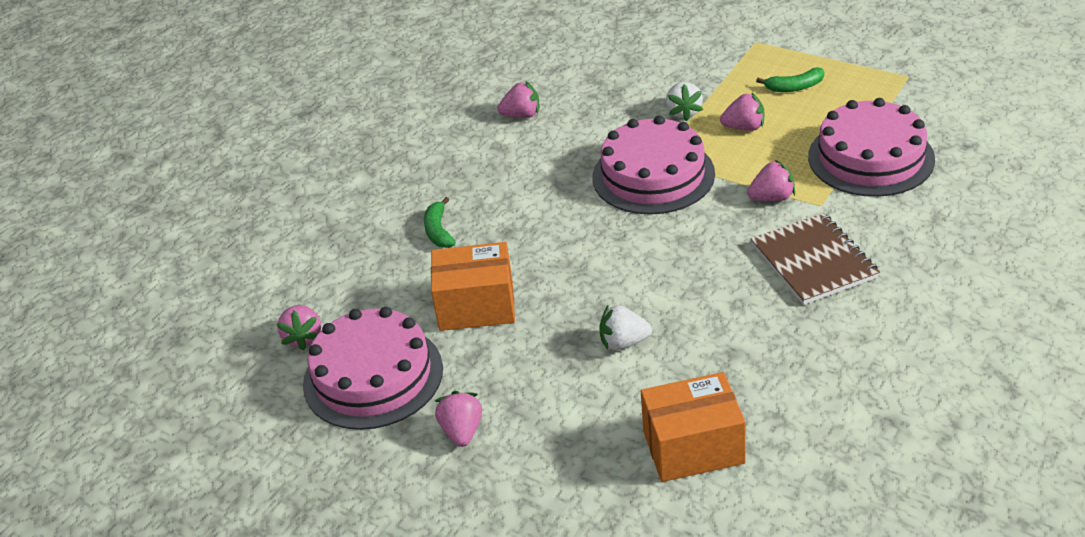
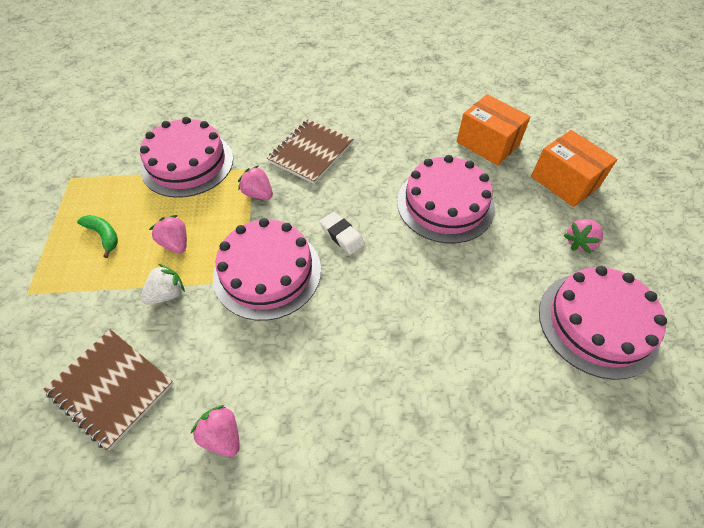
camera: 130 degrees left, 15 degrees up
pink strawberry [277,305,321,350] -> none
green banana [424,197,456,248] -> none
orange box [431,242,515,331] -> orange box moved to [531,130,617,207]
white strawberry [599,305,652,350] -> pink cake [397,155,495,243]
none -> brown notebook [44,329,174,450]
none -> white eraser [320,212,365,255]

